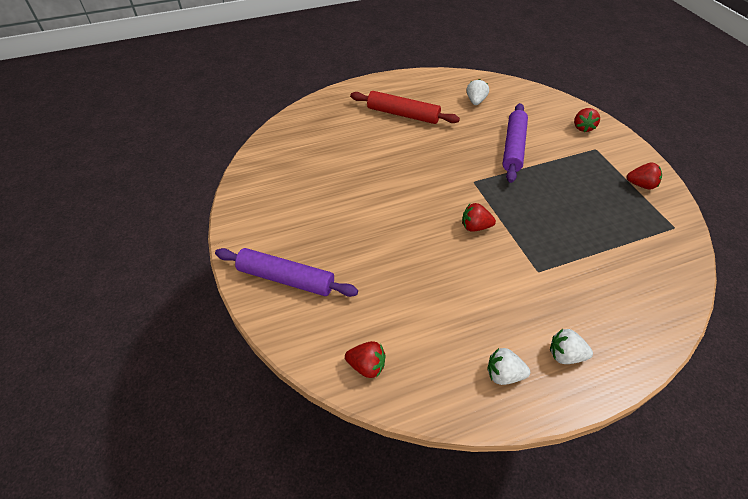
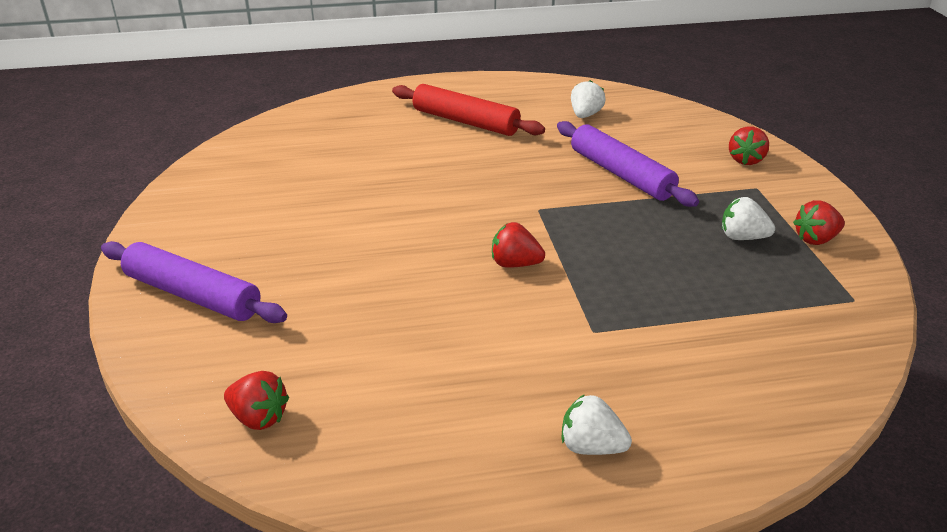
camera: 10 degrees right, 15 degrees down
white strawberry [487,348,530,385] -> white strawberry moved to [722,197,775,240]
purple rolling pin [502,103,528,183] -> purple rolling pin turned 60 degrees counterclockwise [557,121,699,207]
red strawberry [627,162,662,189] -> red strawberry turned 135 degrees clockwise [793,200,845,245]

